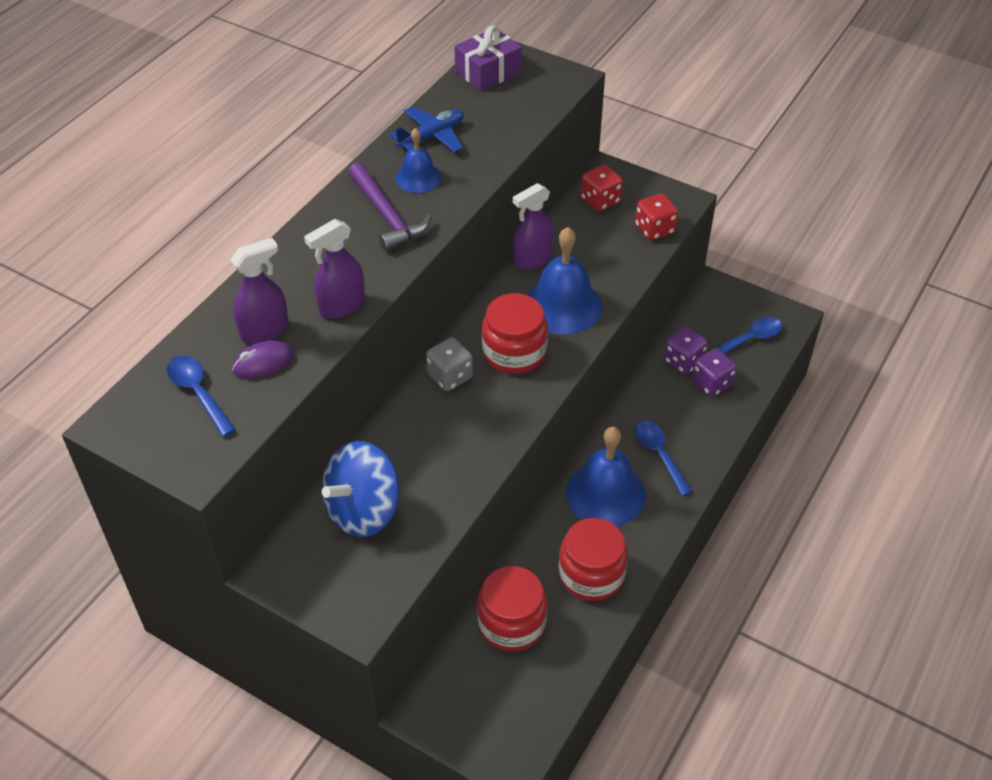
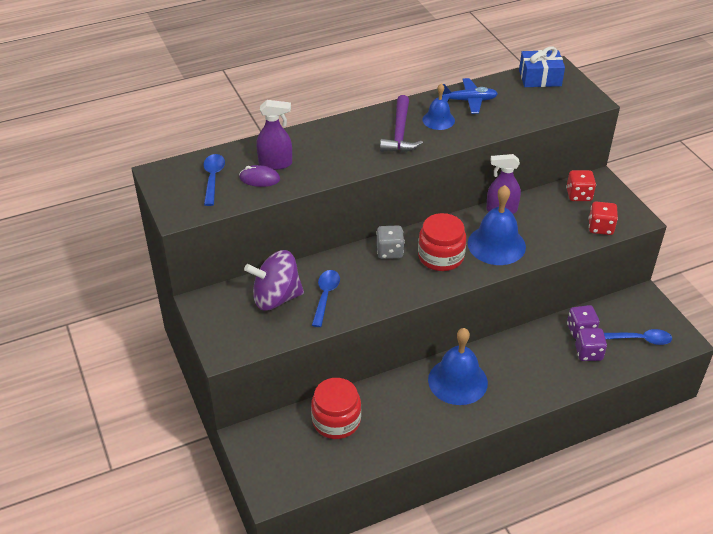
camera: 35 degrees right, 5 degrees down
purple spray bottle [304,219,365,319] -> none
blue spinning top [322,441,399,537] -> purple spinning top [244,250,304,311]
purple gift [454,25,522,91] -> blue gift [519,47,565,87]
red jar [558,518,628,601] -> none
blue spoon [635,421,693,496] -> blue spoon moved to [312,270,340,327]

